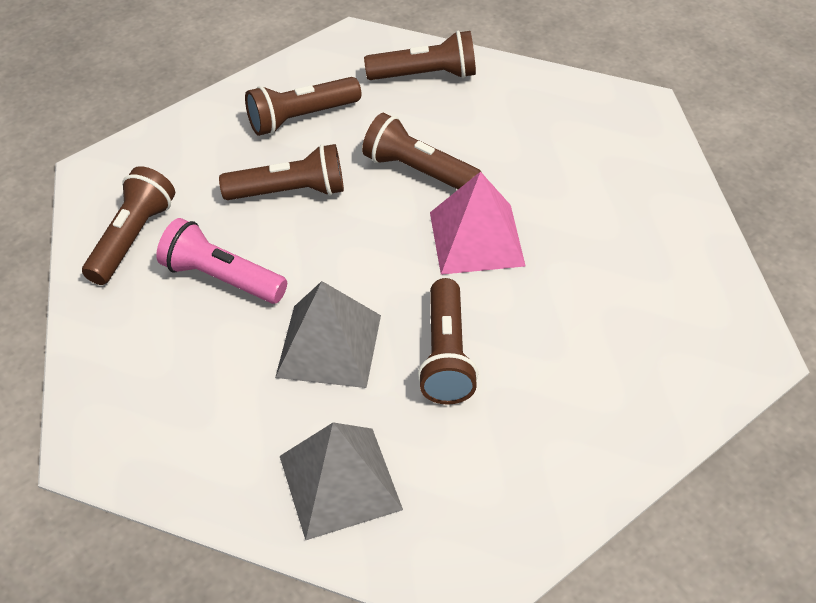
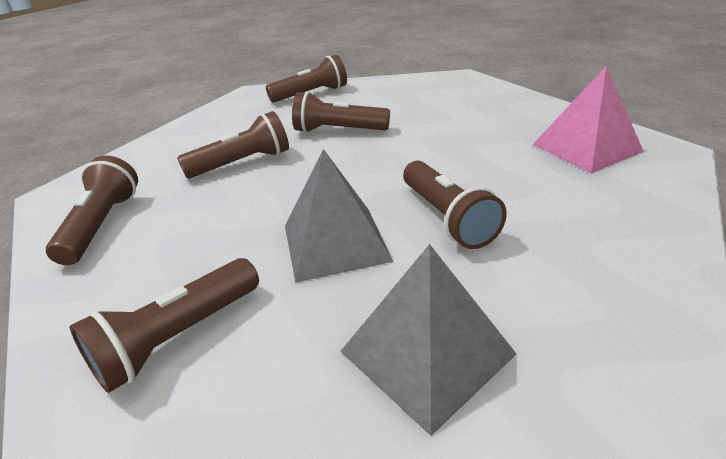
camera: 20 degrees left, 15 degrees down
pink flashlight [156,218,287,304] -> none
brown flashlight [245,77,361,136] -> brown flashlight moved to [70,258,259,393]
pink pyramid [430,171,526,275] -> pink pyramid moved to [532,66,644,173]

